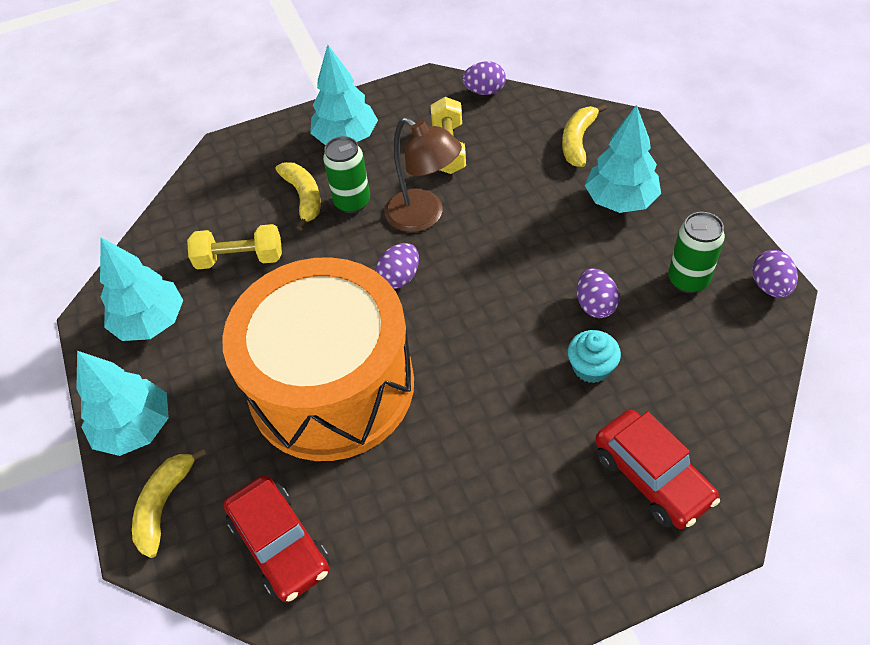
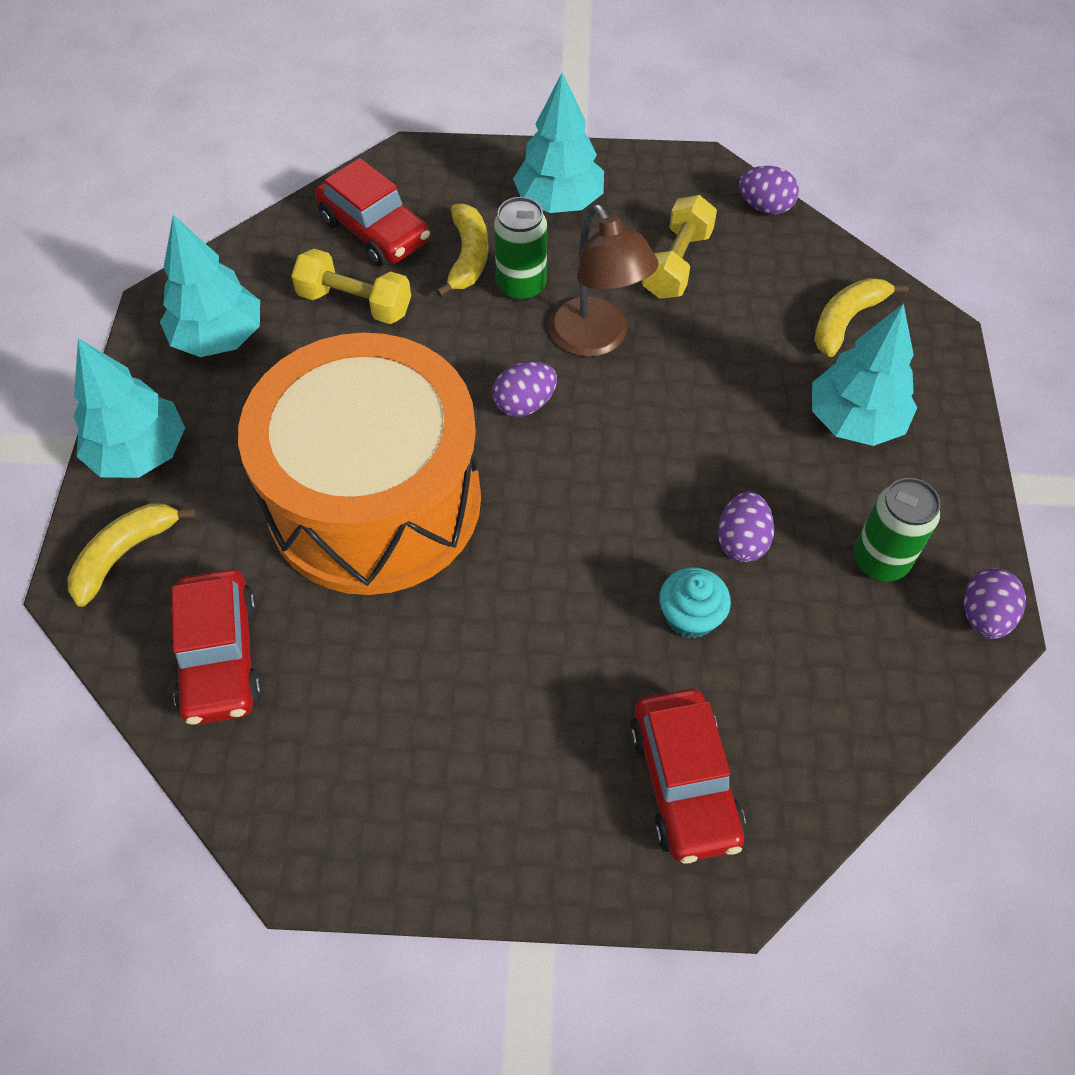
camera: 20 degrees right, 5 degrees up
none -> red car [315,158,430,266]

